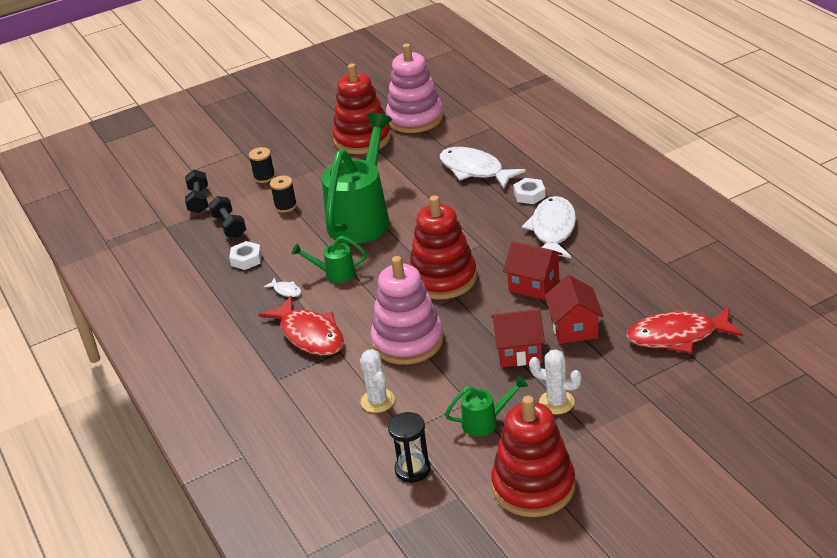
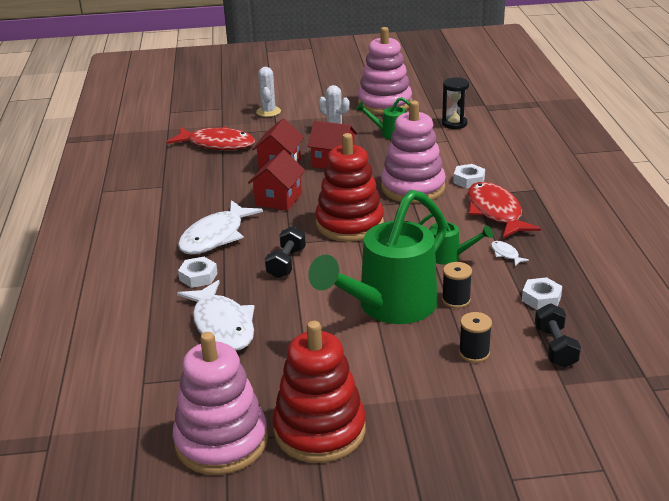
camera: 160 degrees left, 5 degrees down
black dumbbell [185,170,208,213] -> black dumbbell moved to [265,226,306,278]
black spool [249,147,275,183] -> black spool moved to [442,262,472,308]
white cactus [360,349,395,413] -> white cactus moved to [256,67,281,117]
red stacking toy [491,396,575,517] -> pink stacking toy [358,27,412,115]
red house [503,241,563,300] -> red house turned 60 degrees clockwise [248,150,305,211]
none -> white nut [453,164,485,189]

